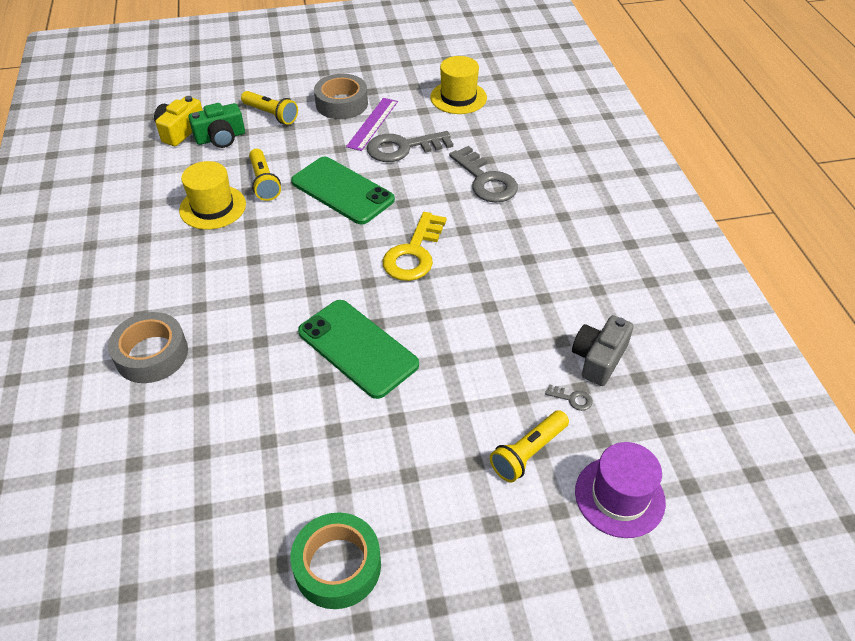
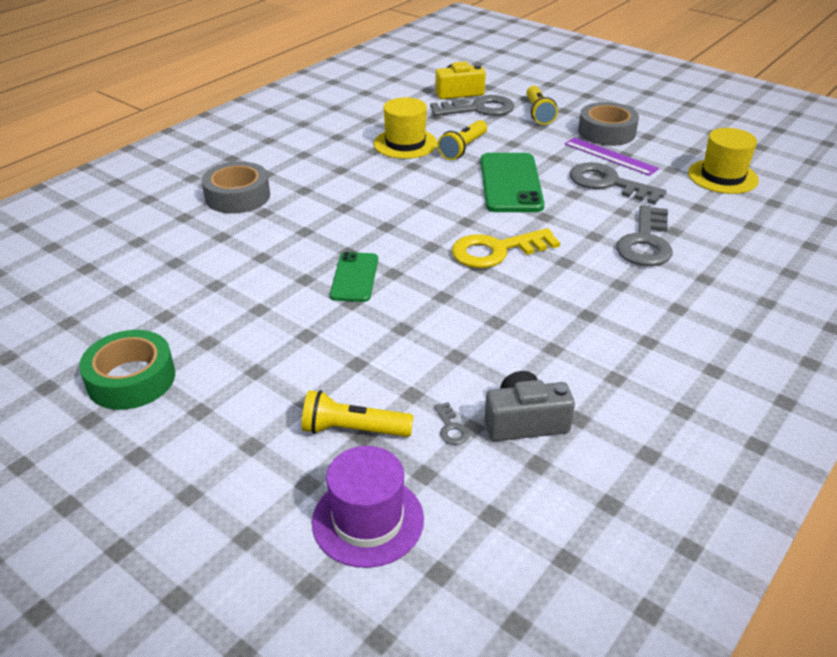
camera: 50 degrees right, 10 degrees down
green camera [188,103,245,148] -> grey key [430,95,514,116]
green phone [298,300,419,399] -> green phone [330,252,378,302], size x0.61
purple ruler [346,98,398,151] -> purple ruler turned 60 degrees clockwise [564,137,659,176]

